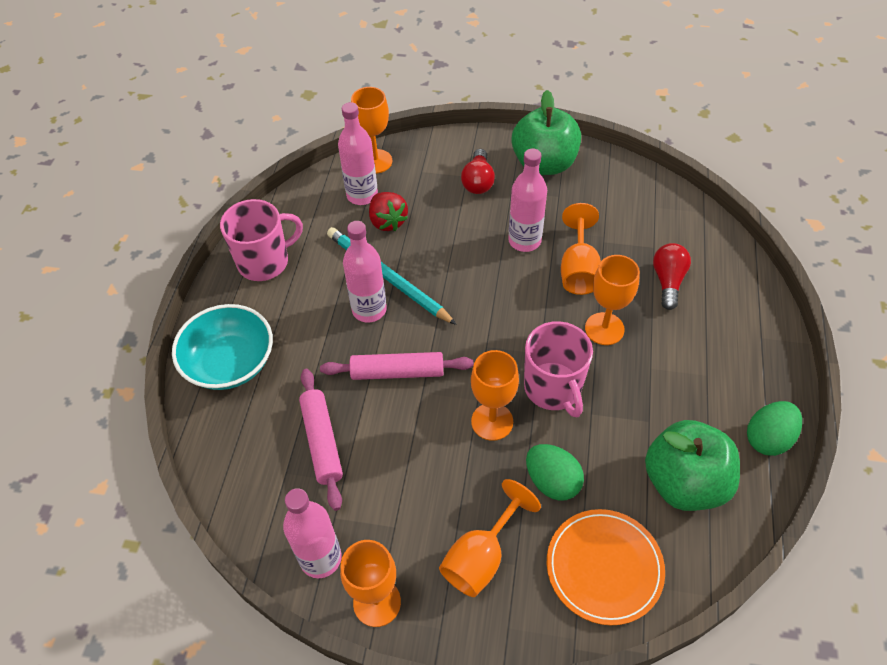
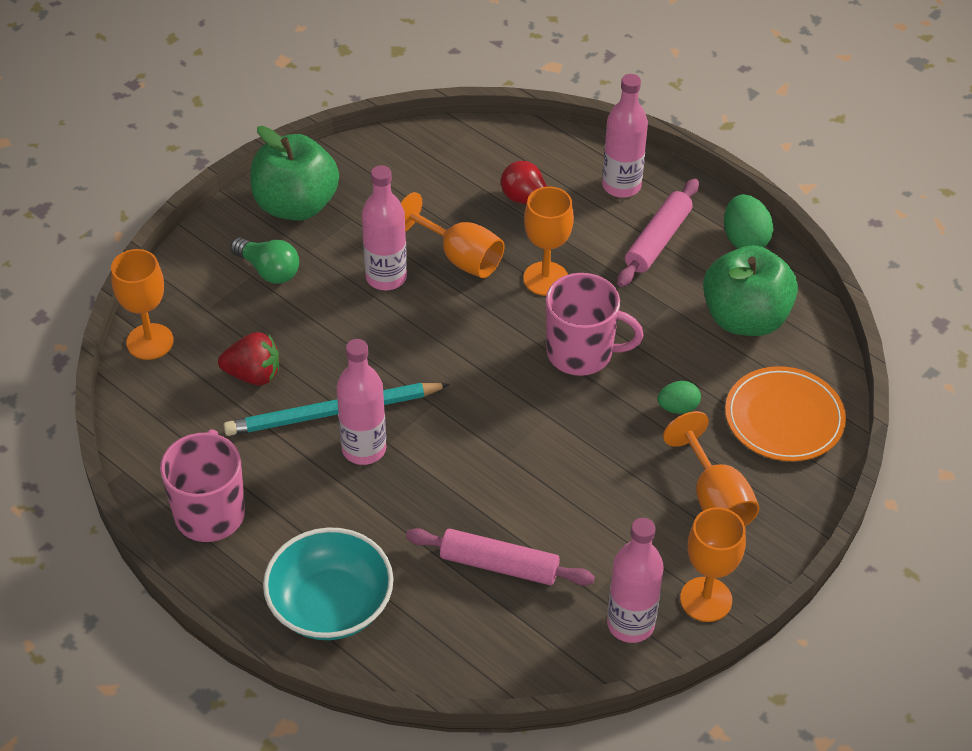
camera: 60 degrees left, 5 degrees down
pink rolling pin [320,352,474,380] -> pink rolling pin moved to [617,178,699,287]
pink bottle [338,102,378,205] -> pink bottle moved to [602,74,648,198]
red light bulb [461,149,495,194] -> green light bulb [230,238,299,284]
orange goblet [471,350,519,441] -> none
green egg [526,444,584,501] -> green egg [657,381,701,414], size x0.64

